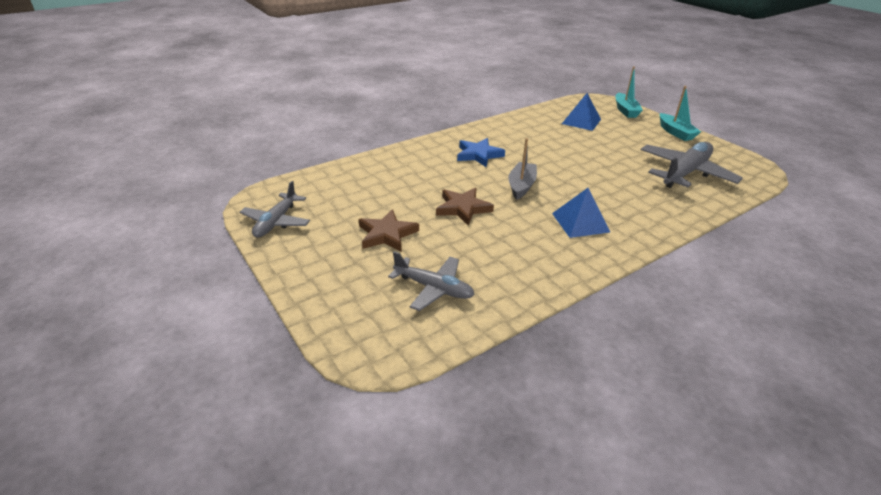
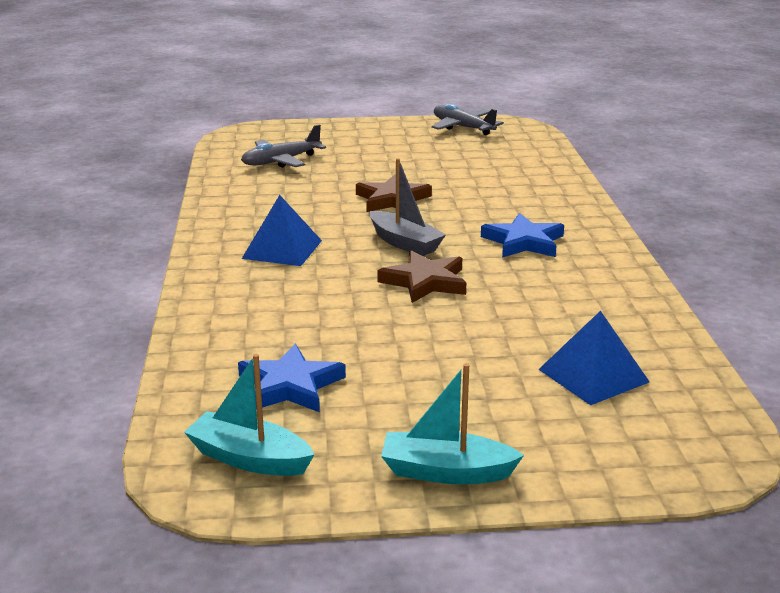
camera: 120 degrees right, 10 degrees down
brown star [359,209,419,252] -> brown star moved to [378,250,466,303]
turquoise boat [616,66,643,118] -> turquoise boat moved to [184,354,314,476]
grey plane [641,142,743,188] -> blue star [238,344,346,412]

